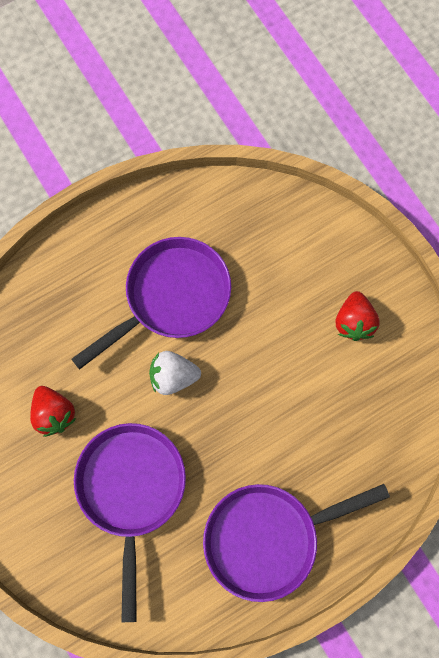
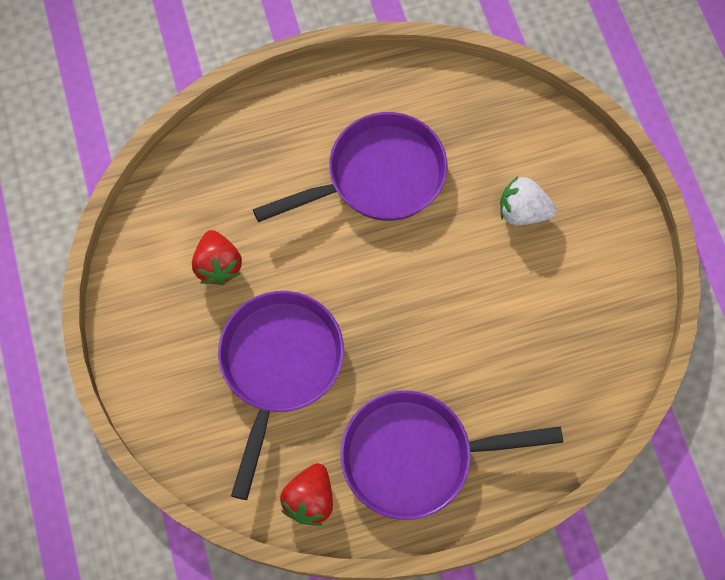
camera: 15 degrees right, 5 degrees down
white strawberry [149,351,201,395] -> white strawberry moved to [500,176,557,225]
red strawberry [336,291,380,341] -> red strawberry moved to [280,463,333,526]

